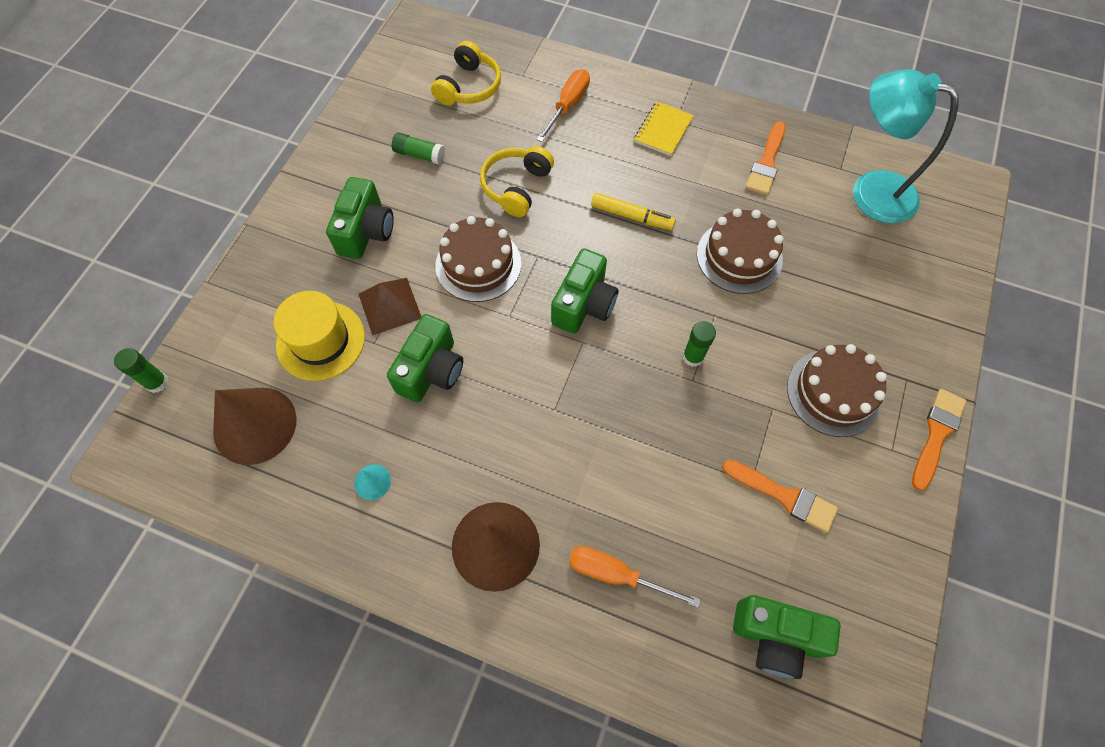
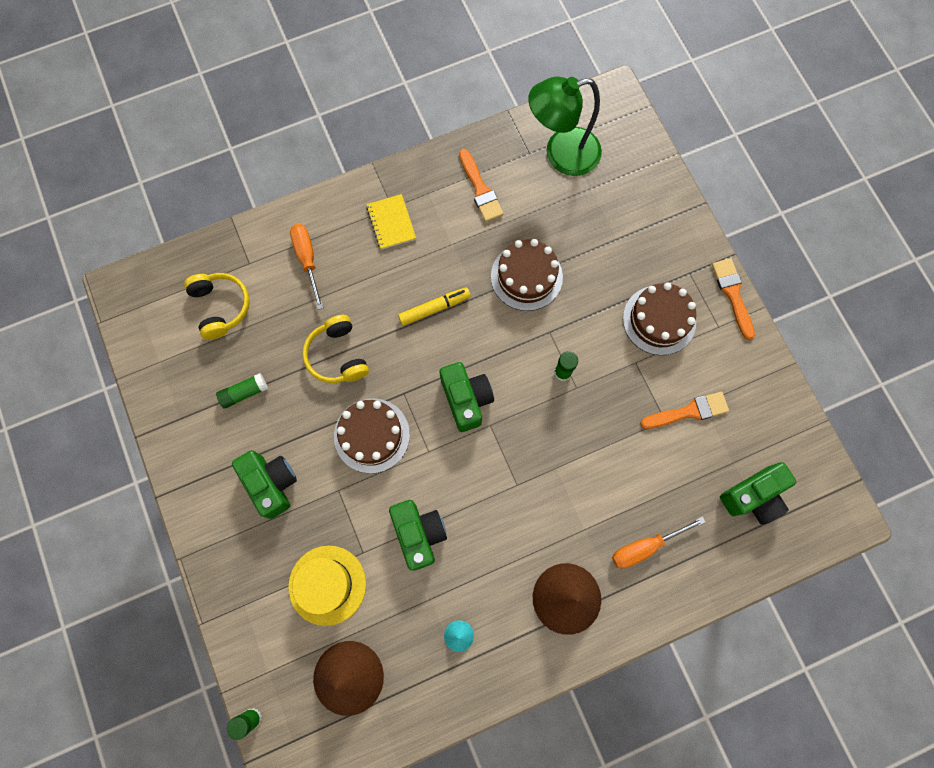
camera: 45 degrees left, 10 degrees up
brown pyramid [359,278,421,336] -> none
turquoise lamp [853,69,959,224] -> green lamp [528,77,602,176]

